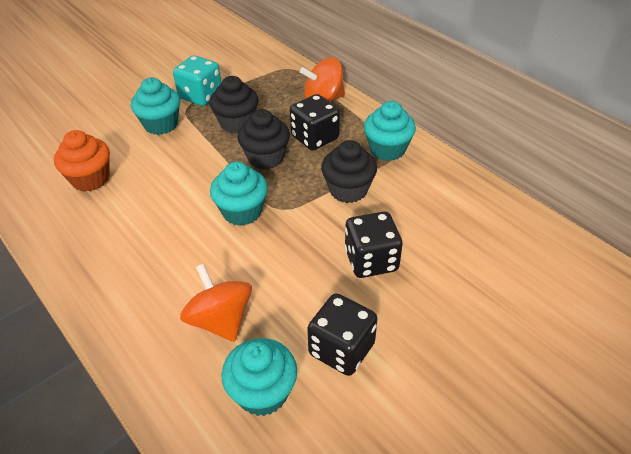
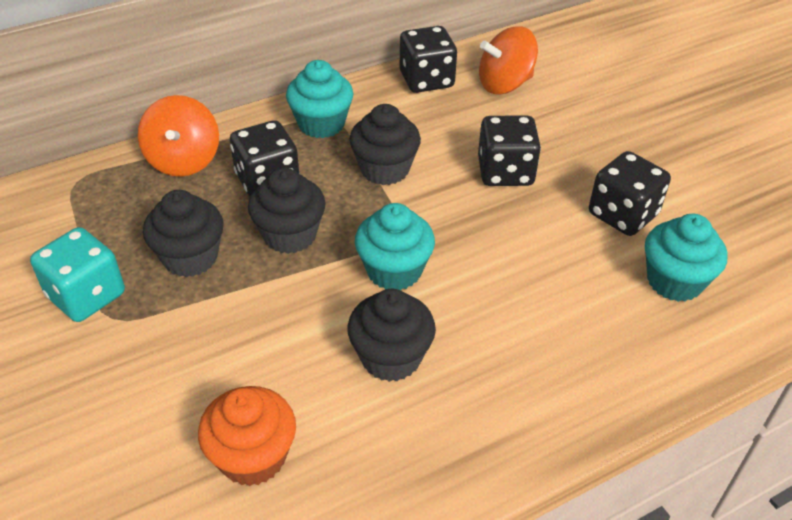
camera: 80 degrees left, 0 degrees up
turquoise cupcake [131,77,180,135] -> none
orange spinning top [180,264,252,342] -> orange spinning top moved to [479,26,538,94]
none -> black cupcake [347,289,436,382]
none -> black dice [400,26,457,93]

